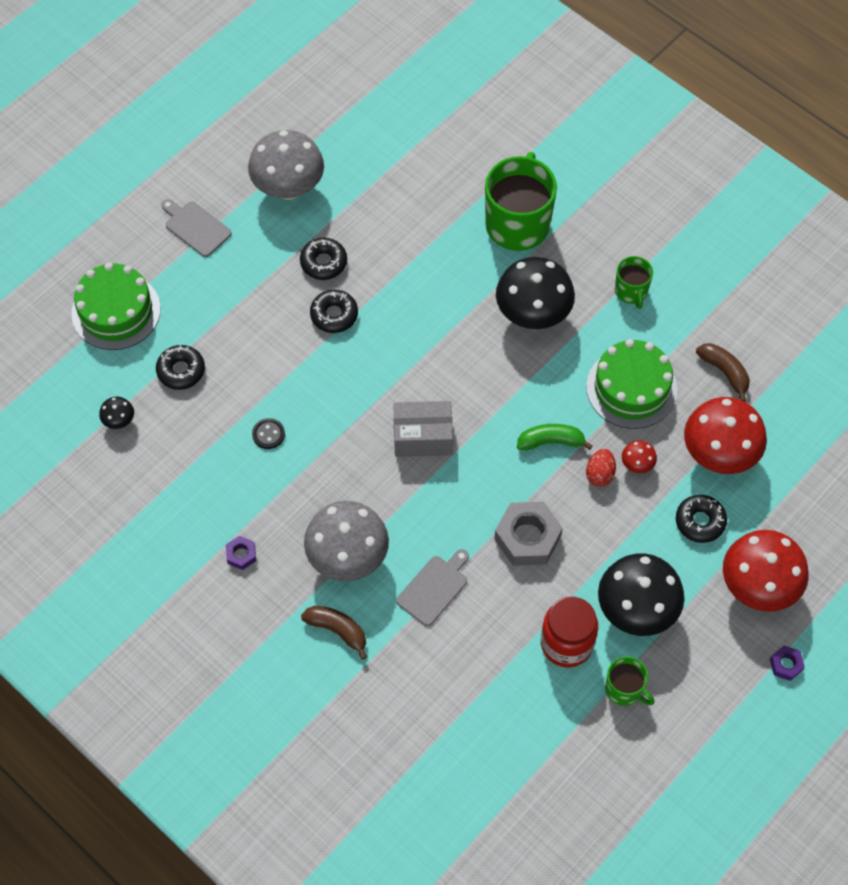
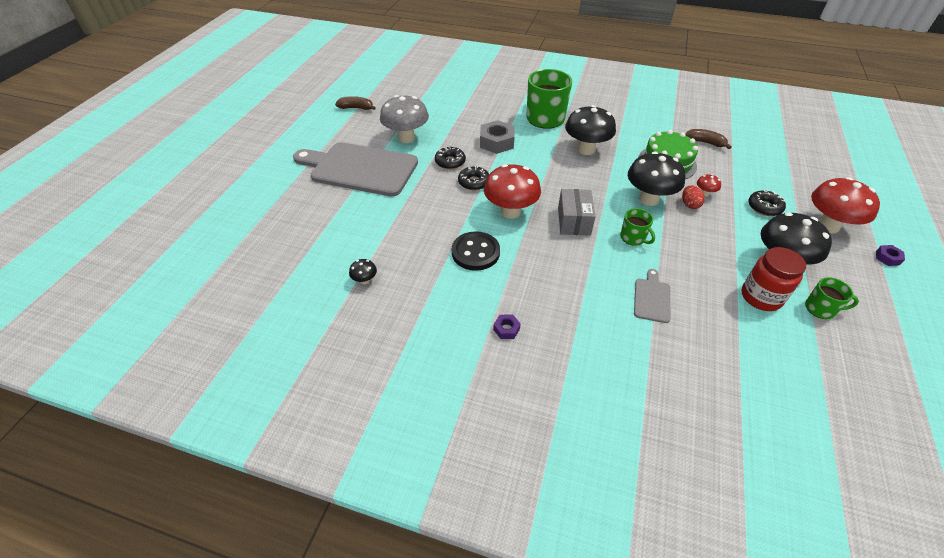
camera: 25 degrees left, 15 degrees down
green cake [71,262,161,350] -> none
black donut [156,345,205,390] -> none
grey cutting board [161,199,232,257] -> grey cutting board [293,142,418,197], size x2.36
black button [252,418,285,449] -> black button [452,231,500,271], size x2.00
brown banana [301,606,367,660] -> brown banana moved to [335,96,376,110]
grey mushroom [304,501,389,581] -> none
grey box [393,401,453,457] -> grey box turned 60 degrees counterclockwise [558,189,596,236]
grey nut [494,502,563,566] -> grey nut moved to [480,120,515,154]
green banana [517,424,593,451] -> black mushroom [628,152,685,206]
green mug [615,256,653,309] -> green mug moved to [620,208,655,246]
red mushroom [684,397,767,474] -> red mushroom moved to [484,164,541,219]

